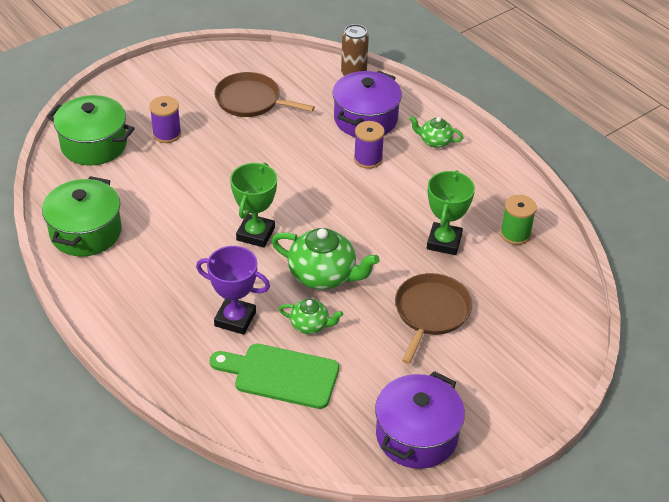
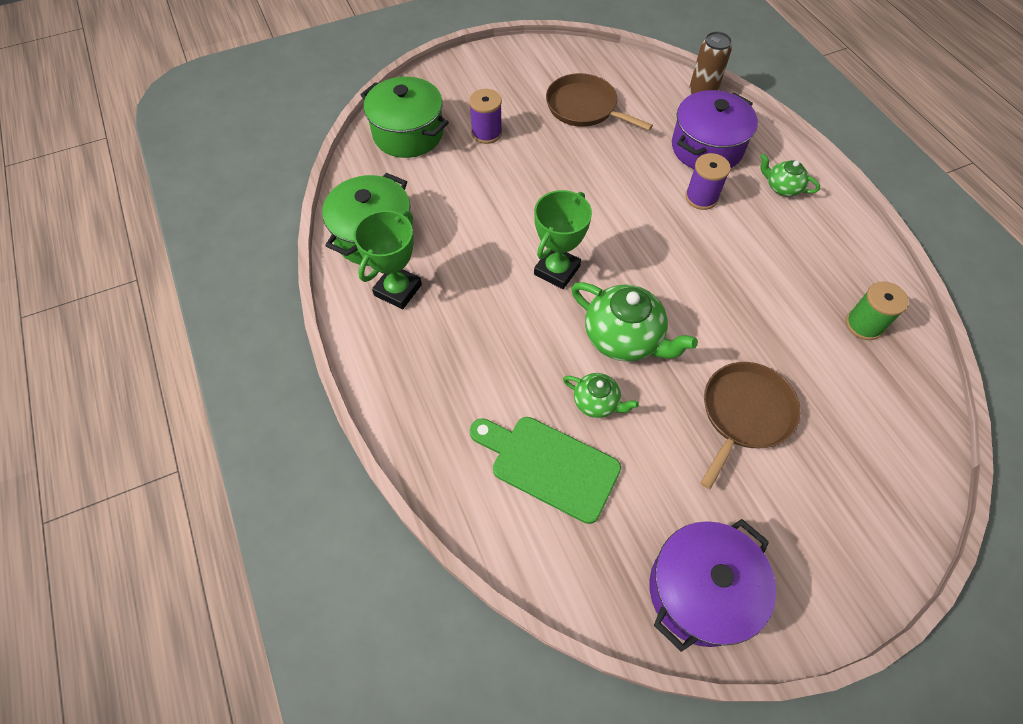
camera: 15 degrees right, 15 degrees up
purple trophy [196,246,270,335] -> none
green trophy [427,170,475,255] -> green trophy moved to [354,210,422,309]

